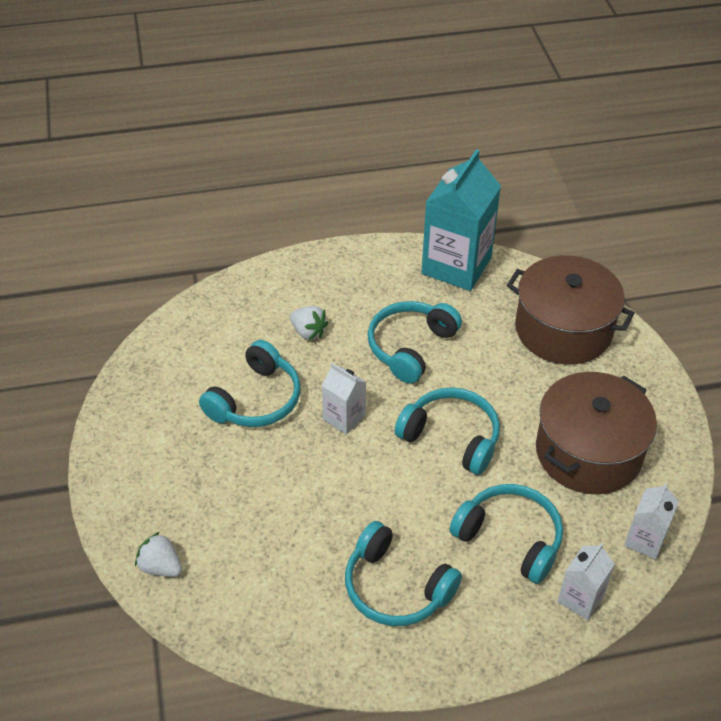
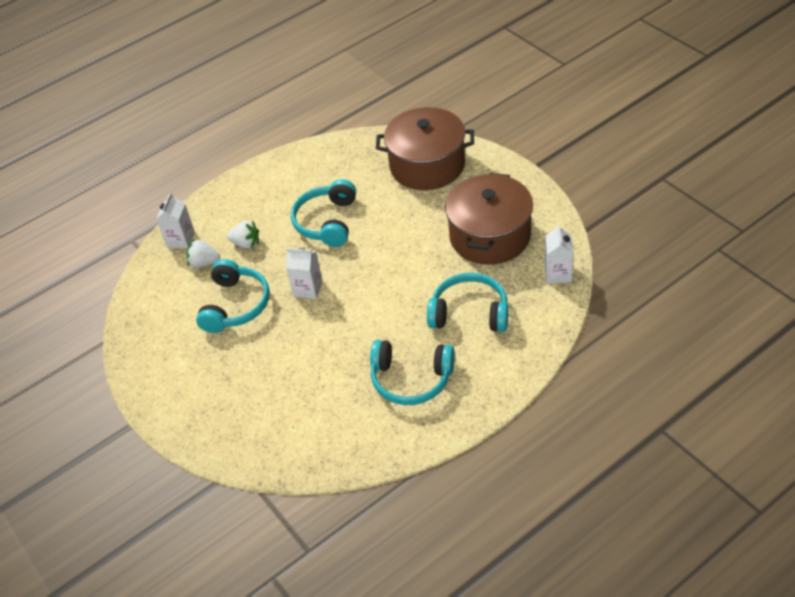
camera: 20 degrees left, 0 degrees up
white strawberry [135,532,182,577] -> white strawberry moved to [186,239,220,268]
turquoise headphones [395,387,500,475] -> none
turquoise carton [421,149,501,291] -> none
white carton [557,543,615,620] -> white carton moved to [156,193,195,249]

